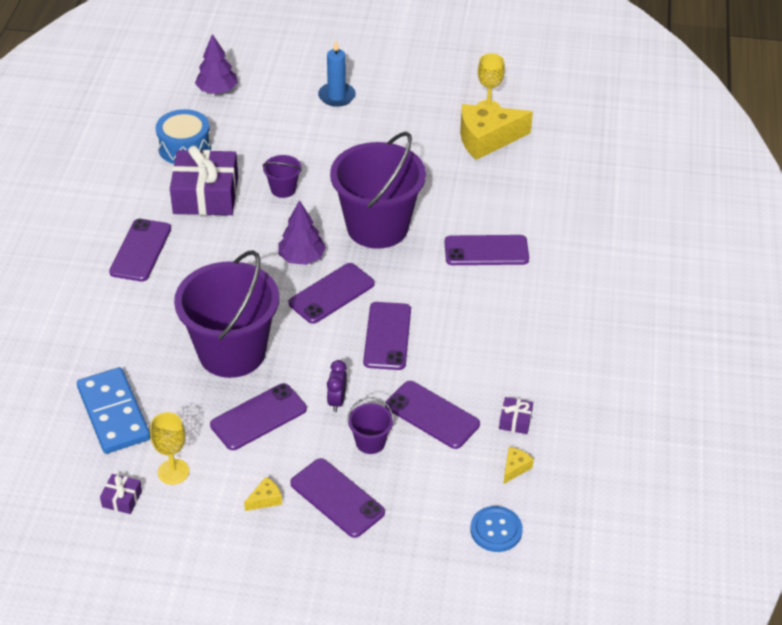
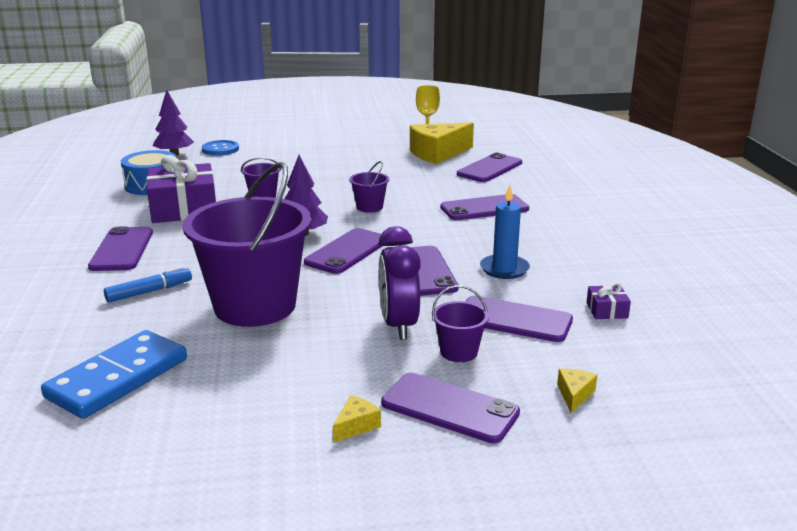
camera: 15 degrees left, 20 degrees down
blue domino [77,367,150,454] -> blue domino turned 75 degrees clockwise [41,330,187,419]
purple gift [100,474,142,514] -> none
yellow goblet [150,412,189,485] -> none
purple phone [210,383,307,450] -> purple phone moved to [457,153,522,182]
blue candle [318,41,356,107] -> blue candle moved to [480,185,530,279]
purple clock [327,360,347,412] -> purple clock [379,226,421,340], size x1.73
purple bucket [330,132,426,249] -> purple bucket [349,161,389,213], size x0.42
blue button [470,506,523,552] -> blue button moved to [202,140,239,156]
yellow cheese [503,447,534,484] -> yellow cheese moved to [557,369,597,413]
none -> blue marker [104,266,192,302]

